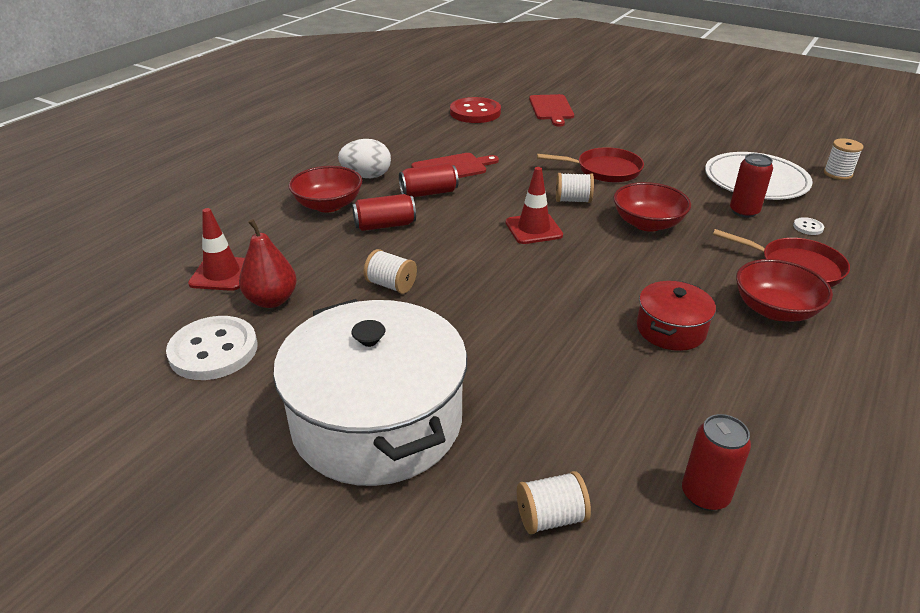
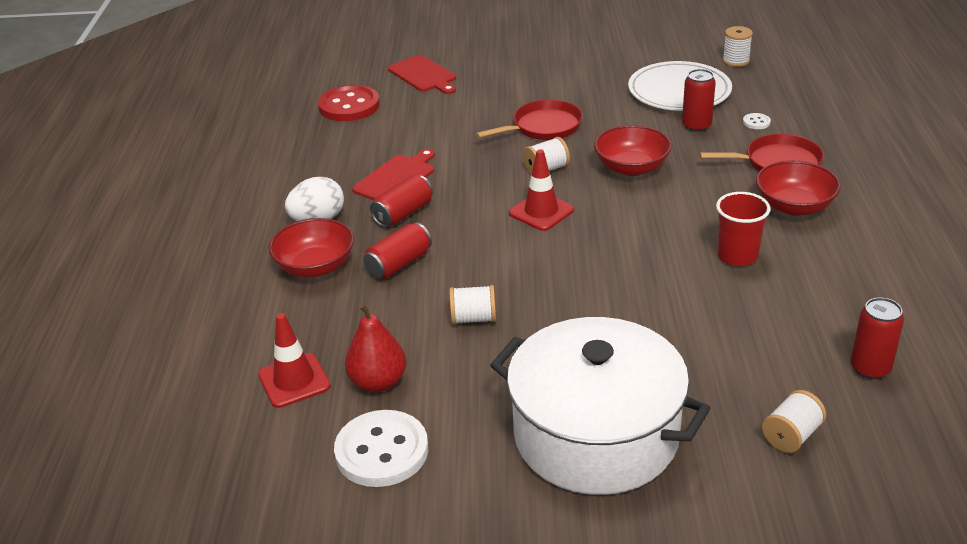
camera: 30 degrees left, 0 degrees up
red pot [637,281,716,351] -> red cup [716,192,771,266]

